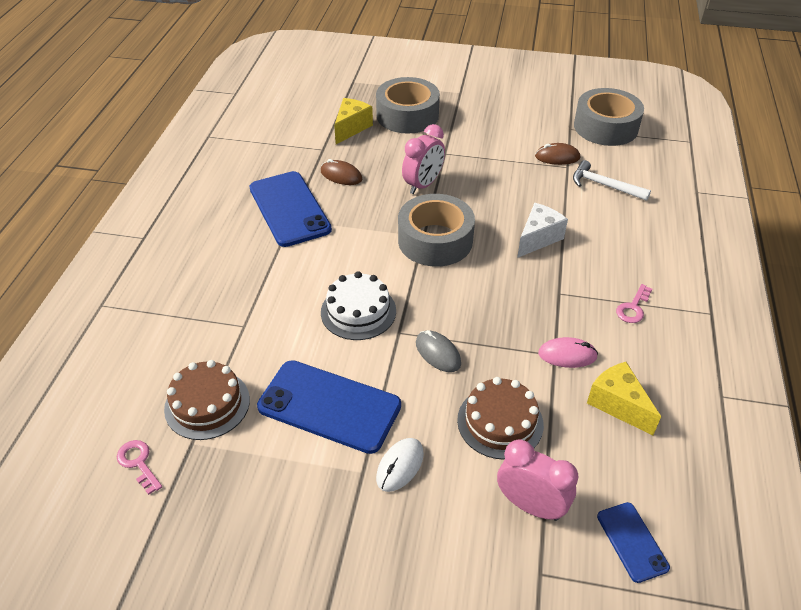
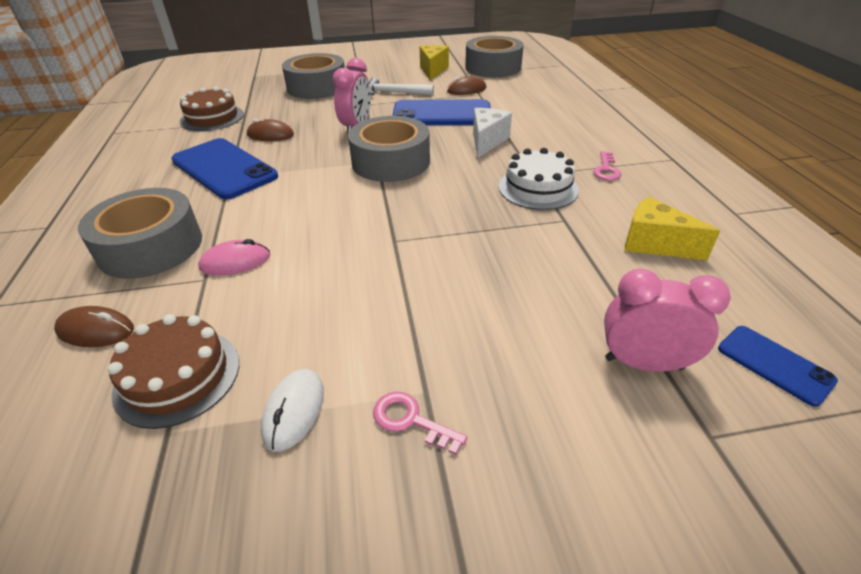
camera: 20 degrees left, 5 degrees down
pink key [117,440,162,495] -> pink key moved to [373,392,467,455]
blue phone [257,360,401,454] -> blue phone moved to [392,99,491,125]
white cake [321,271,396,340] -> white cake moved to [499,148,579,210]
yellow cheese [334,98,373,144] -> yellow cheese moved to [420,45,449,80]
white mouse [376,438,424,492] -> white mouse moved to [261,369,324,452]
grey mouse [416,330,461,372] -> none
brown cake [457,377,544,460] -> brown cake moved to [180,86,244,131]
pink mouse [538,337,598,368] -> pink mouse moved to [198,239,270,276]
white hammer [573,160,651,201] -> white hammer moved to [369,77,434,95]
none -> brown mouse [54,306,134,347]
none -> grey tape [78,188,202,279]

